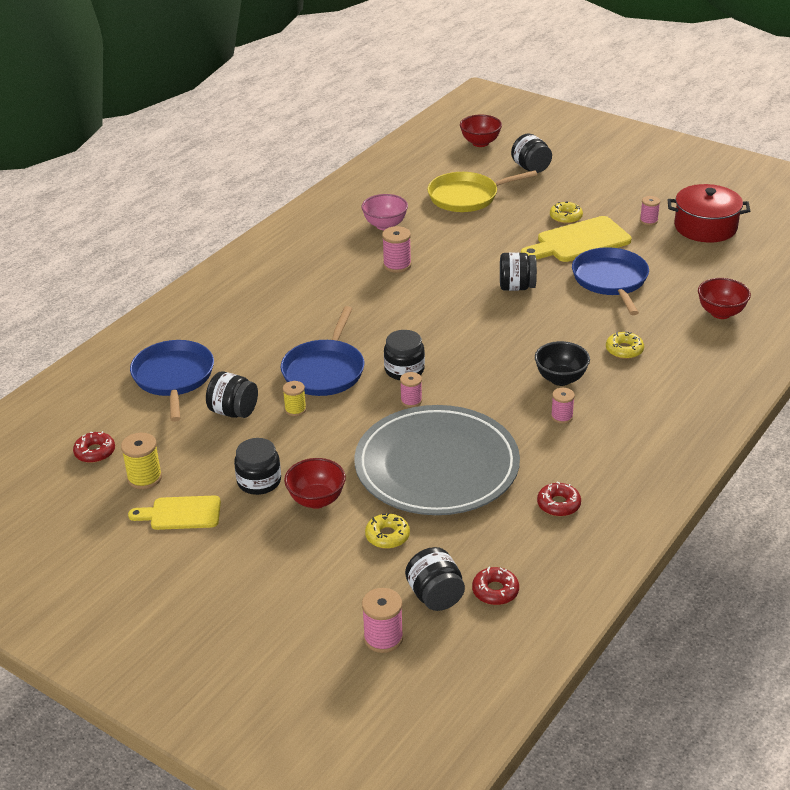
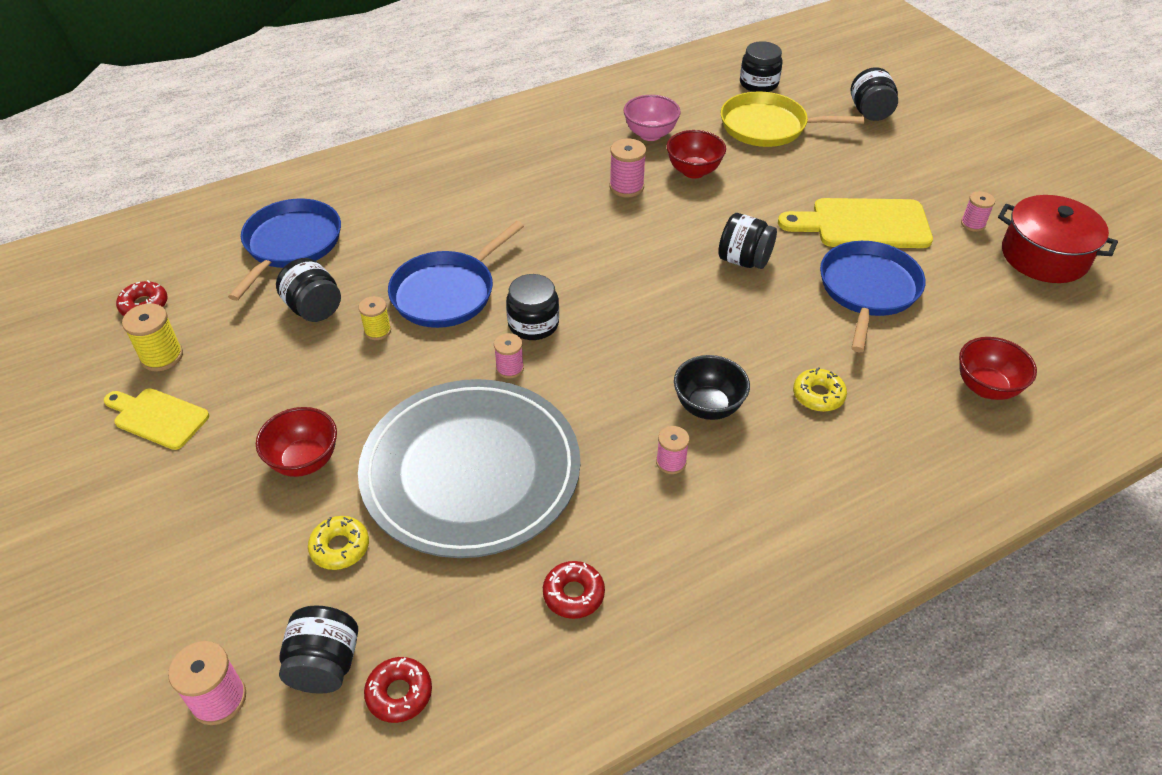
camera: 25 degrees right, 10 degrees up
black jar [234,438,281,495] -> black jar moved to [740,41,783,92]
red bowl [460,115,502,147] -> red bowl moved to [667,130,726,179]
yellow donut [550,201,583,224] -> none

